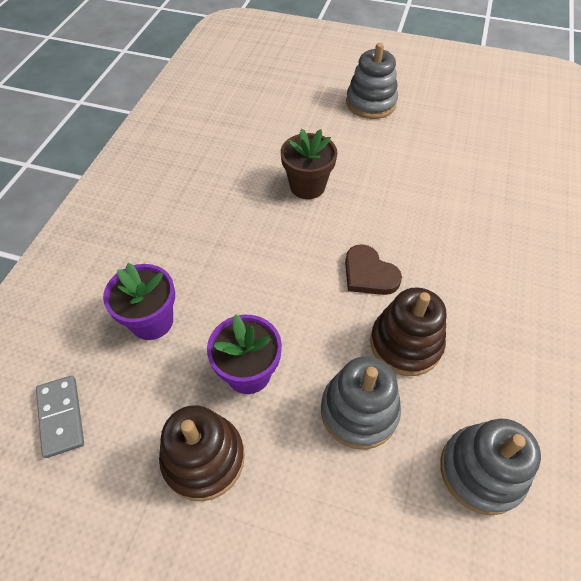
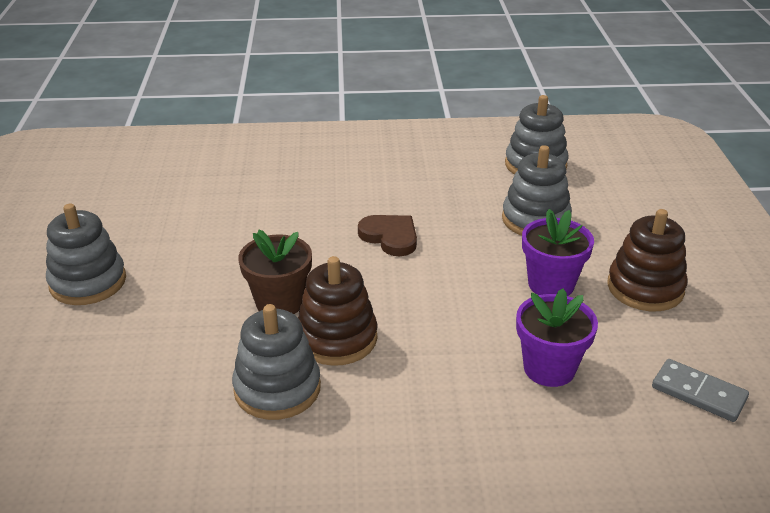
camera: 110 degrees left, 20 degrees down
grey domino [36,376,84,458] -> grey domino turned 75 degrees clockwise [652,359,749,422]
brown heart [345,244,402,295] -> brown heart turned 75 degrees counterclockwise [358,215,417,256]
brown stacking toy [370,287,447,376] -> brown stacking toy moved to [298,256,377,366]
none -> grey stacking toy [232,304,321,420]

